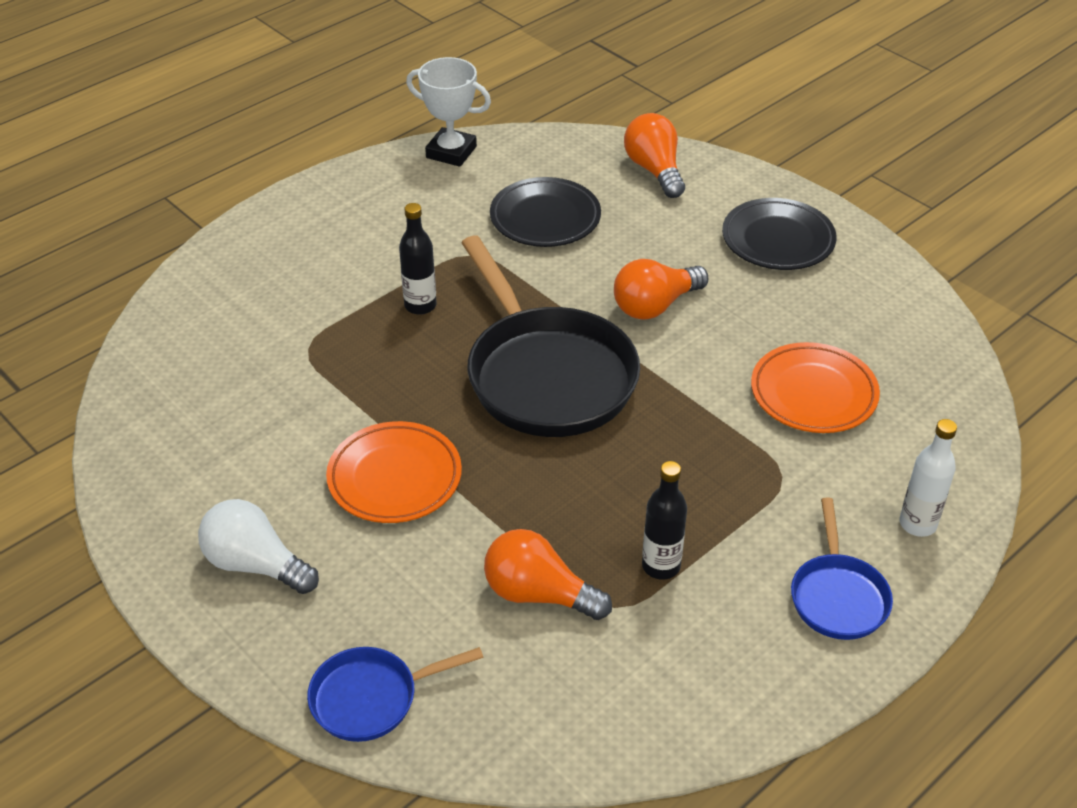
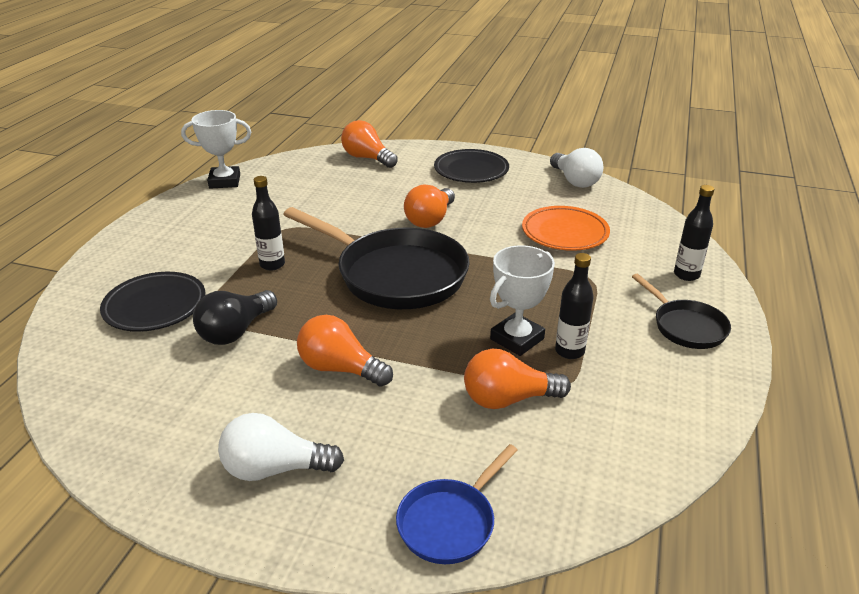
camera: 30 degrees left, 10 degrees down
orange plate [326,421,462,523] -> orange light bulb [297,315,393,387]
black plate [490,177,601,247] -> black plate moved to [100,272,206,332]
blue pan [791,498,893,640] -> black pan [632,274,731,349]
white bottle [899,419,957,537] -> black bottle [674,185,714,281]
none -> black light bulb [193,290,277,345]
none -> white trophy [490,245,555,356]
none -> white light bulb [550,148,604,188]

